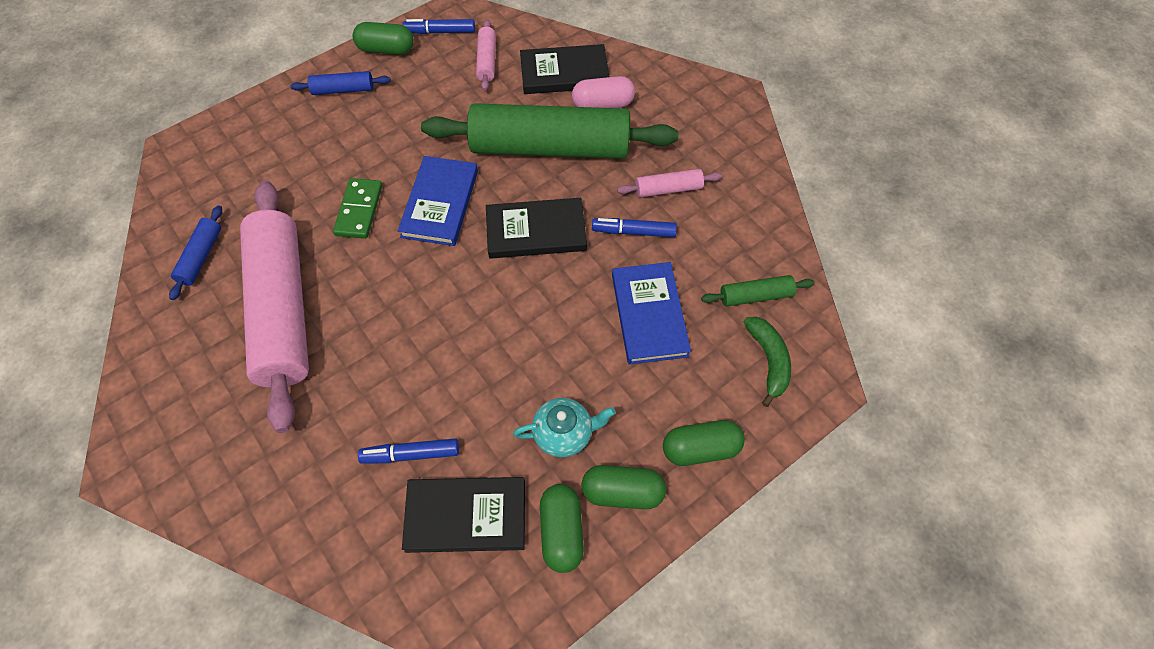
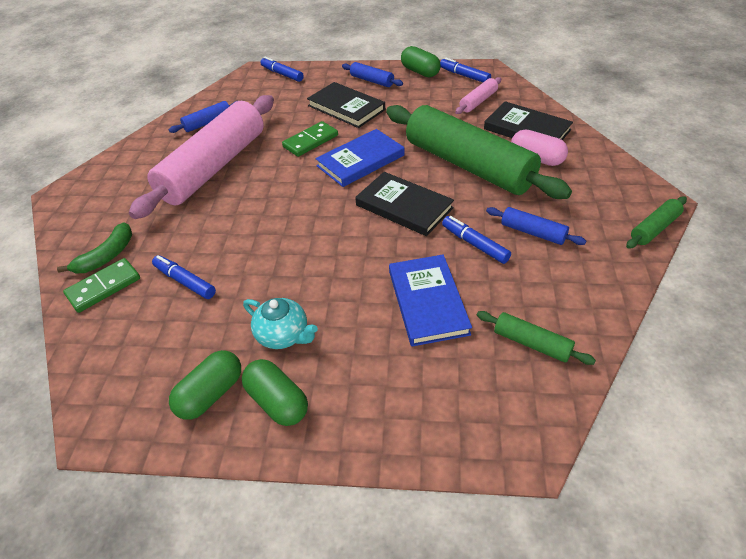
camera: 45 degrees right, 15 degrees down
black book [402,477,525,553] -> black book moved to [307,82,385,128]
blue book [612,262,691,365] -> blue book turned 45 degrees counterclockwise [389,255,472,346]
pink rolling pin [617,169,722,197] -> blue rolling pin [486,207,586,245]
green capsule [663,420,745,466] -> none
green banana [744,317,791,407] -> green banana moved to [57,222,132,273]
none -> green domino [63,258,140,313]
none -> blue marker [260,57,304,82]
none -> green rolling pin [626,196,687,249]

